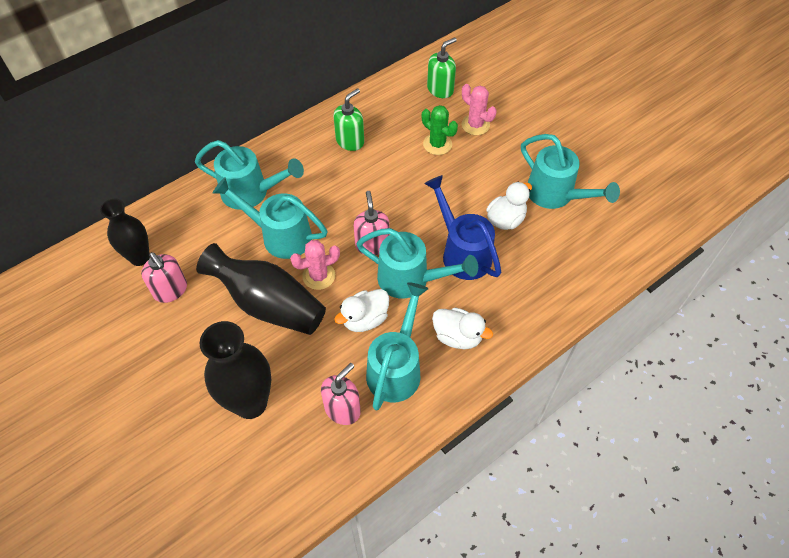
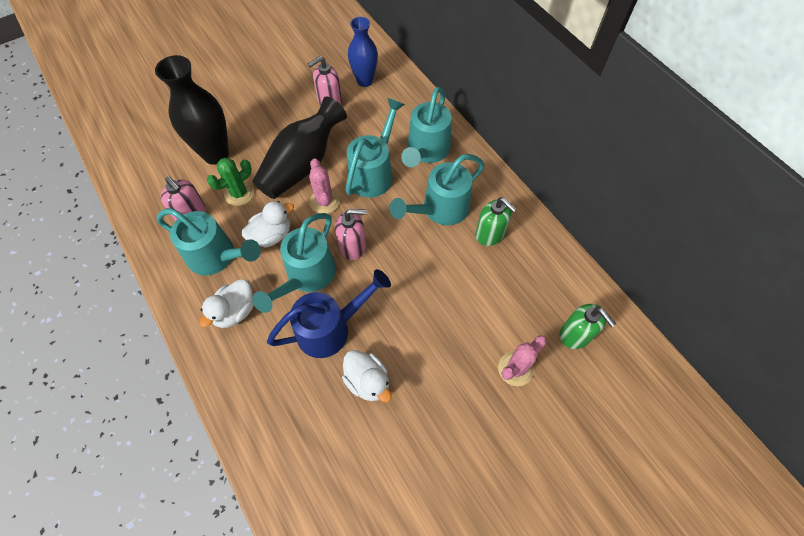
camera: 95 degrees right, 5 degrees up
black vase [100,199,150,266] -> blue vase [348,17,378,87]
white duck [334,289,389,332] -> white duck turned 90 degrees clockwise [242,201,294,248]
green cactus [422,105,458,155] -> green cactus moved to [207,158,254,206]
turquoise watering can [521,134,620,209] -> turquoise watering can moved to [390,154,485,225]

